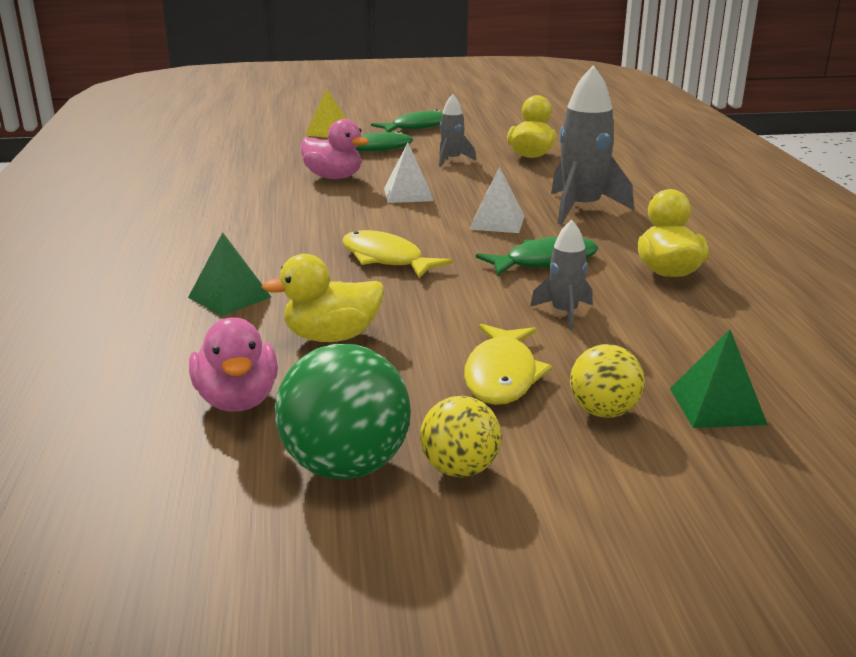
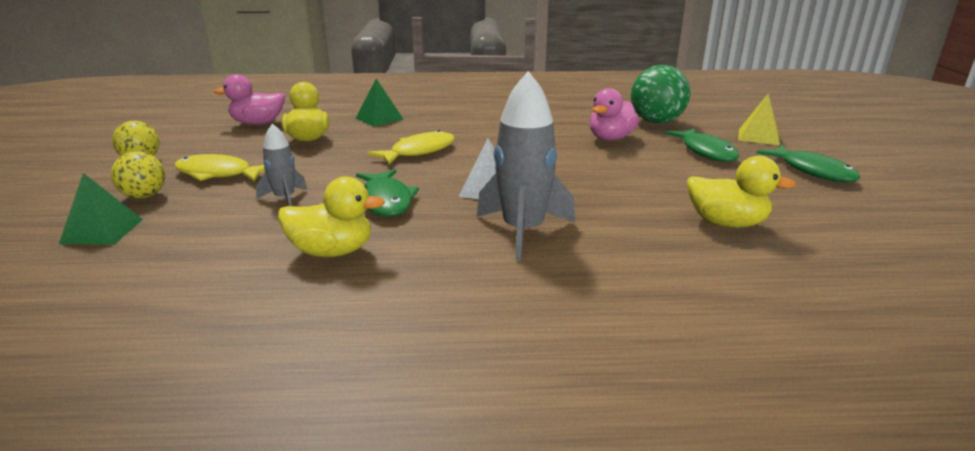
camera: 95 degrees right, 0 degrees up
green ball [275,344,411,480] -> green ball moved to [631,65,690,124]
white pyramid [384,143,433,203] -> none
grey rocket [439,94,476,167] -> none

